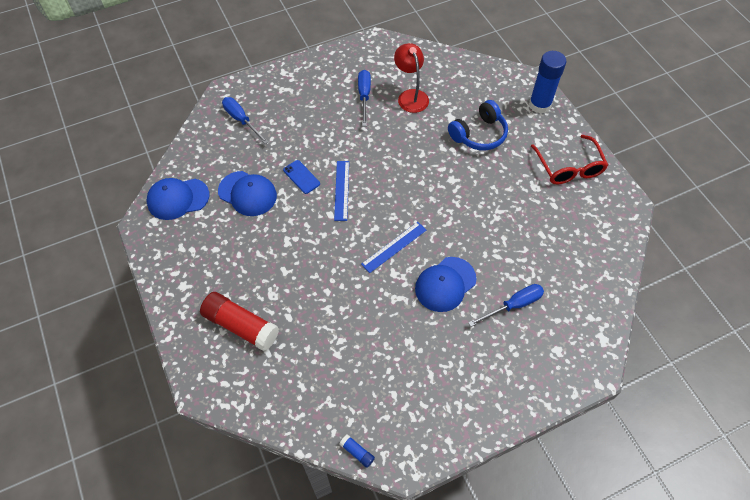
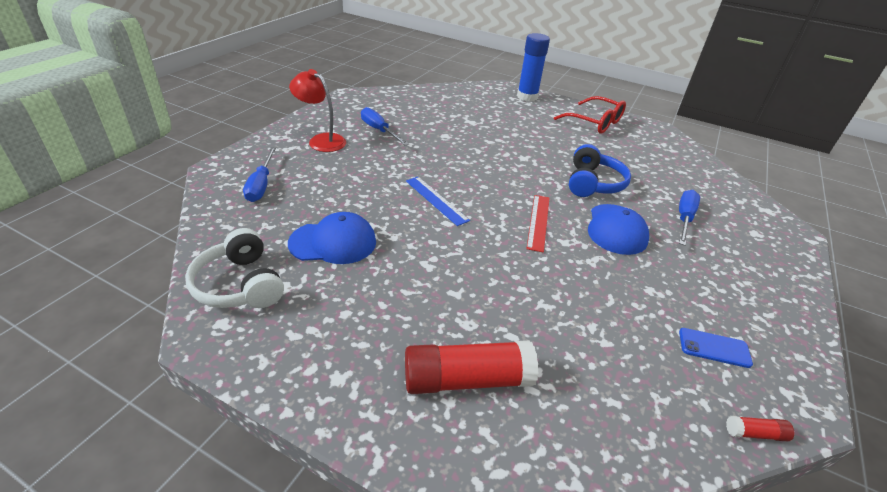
camera: 40 degrees left, 20 degrees down
blue cap [146,178,209,220] -> white headphones [185,228,284,308]
blue screwdriver [222,97,269,144] -> blue screwdriver turned 105 degrees counterclockwise [243,147,276,202]
blue phone [283,160,320,194] -> blue phone moved to [679,328,753,368]
blue glue stick [339,434,375,468] -> red glue stick [726,416,794,442]
blue ruler [361,222,426,273] -> red ruler [526,195,550,253]
red lamp [394,43,429,113] -> red lamp moved to [289,69,346,152]
blue headphones [448,100,508,150] -> blue headphones moved to [569,144,631,197]

